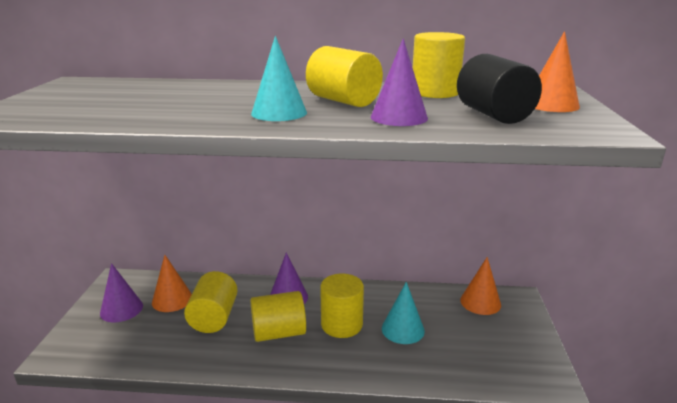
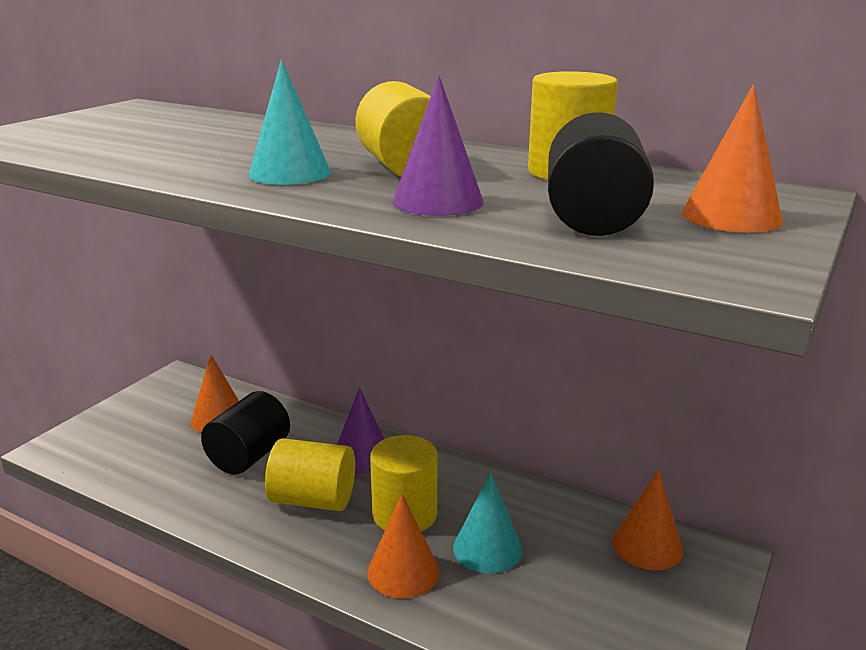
camera: 25 degrees right, 0 degrees up
purple cone [100,263,143,322] -> none
yellow cylinder [184,271,237,333] -> black cylinder [201,391,290,475]
none -> orange cone [367,493,440,599]

